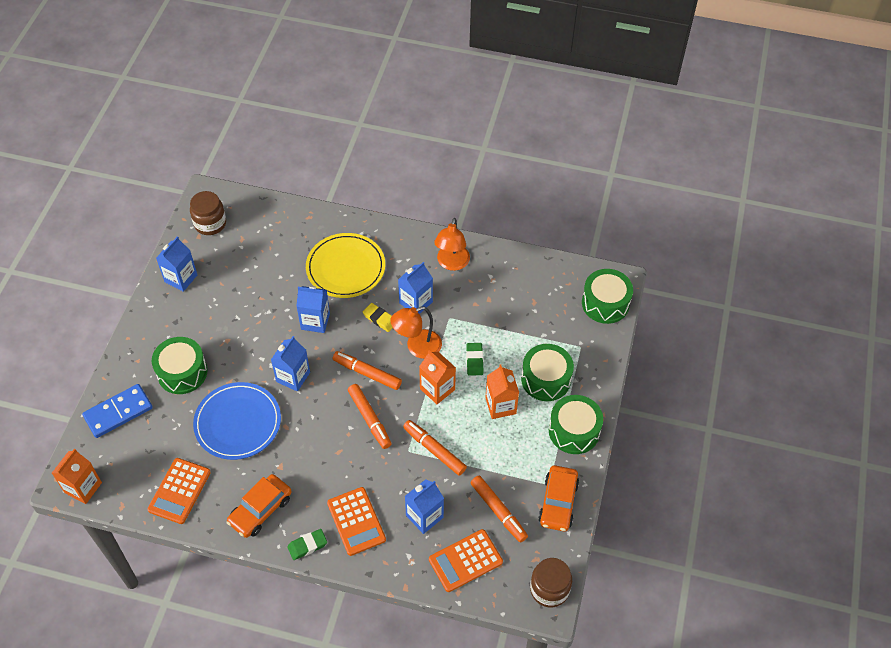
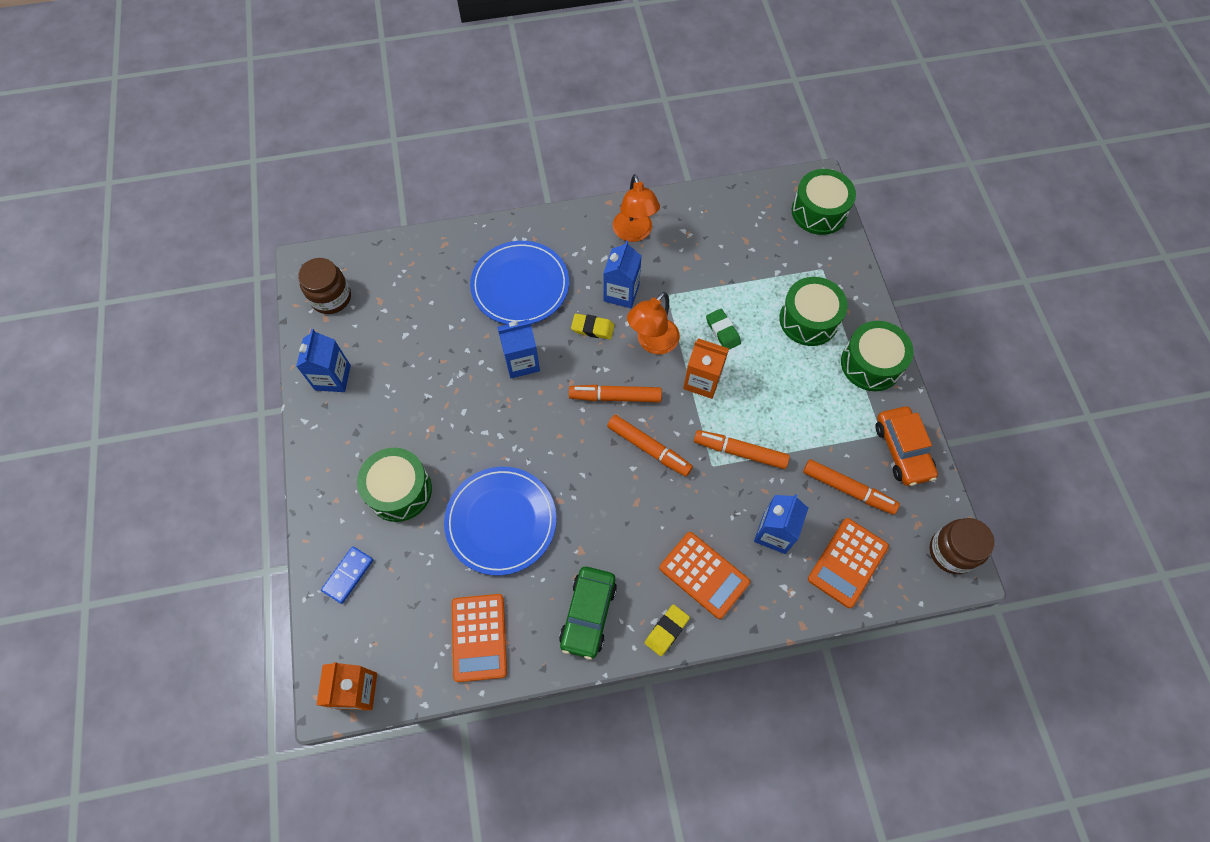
camera: 25 degrees left, 10 degrees up
blue domino [82,384,153,438] -> blue domino [321,546,373,604], size x0.63
orange car [227,474,292,538] -> green car [559,567,617,660]
blue carton [271,336,310,392] -> none
green eraser [287,529,327,560] -> yellow eraser [645,604,690,656]
yellow plate [306,233,385,298] -> blue plate [470,241,569,325]
orange carton [485,364,519,419] -> none

